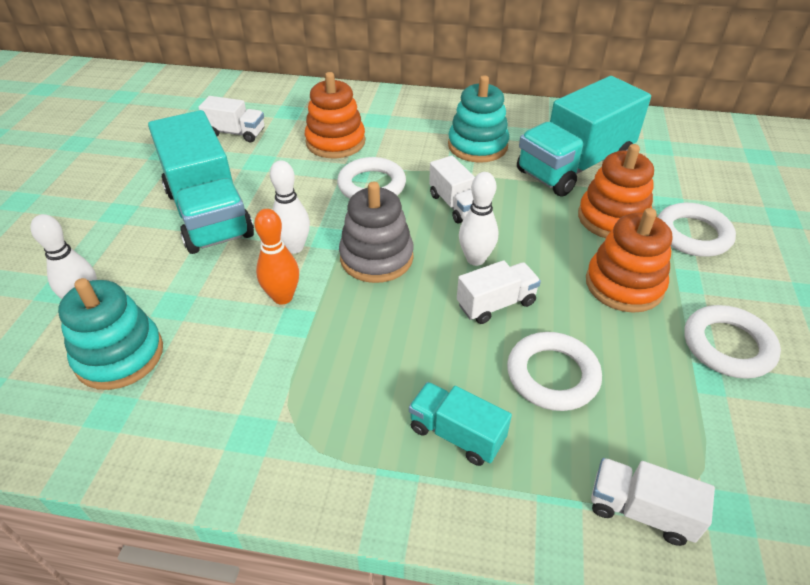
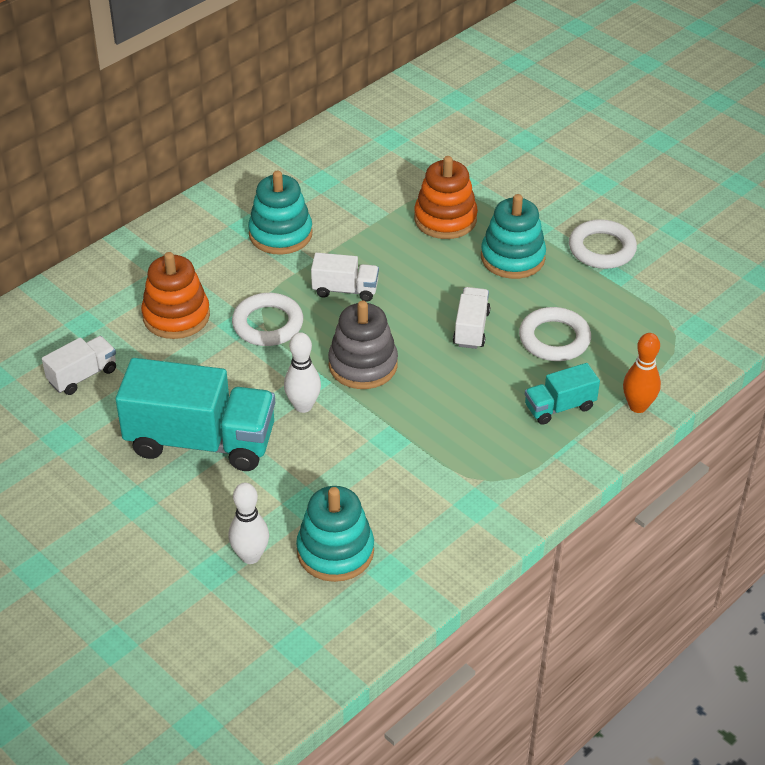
camera: 55 degrees left, 0 degrees up
orange bowling pin [254,209,299,305] -> orange bowling pin moved to [623,333,661,413]
white bowling pin [459,172,498,266] -> none
turquoise truck [517,76,651,197] -> none
orange stacking toy [586,208,672,313] -> turquoise stacking toy [481,194,546,279]
white truck [591,458,715,546] -> none
white ring [658,203,736,257] -> none

